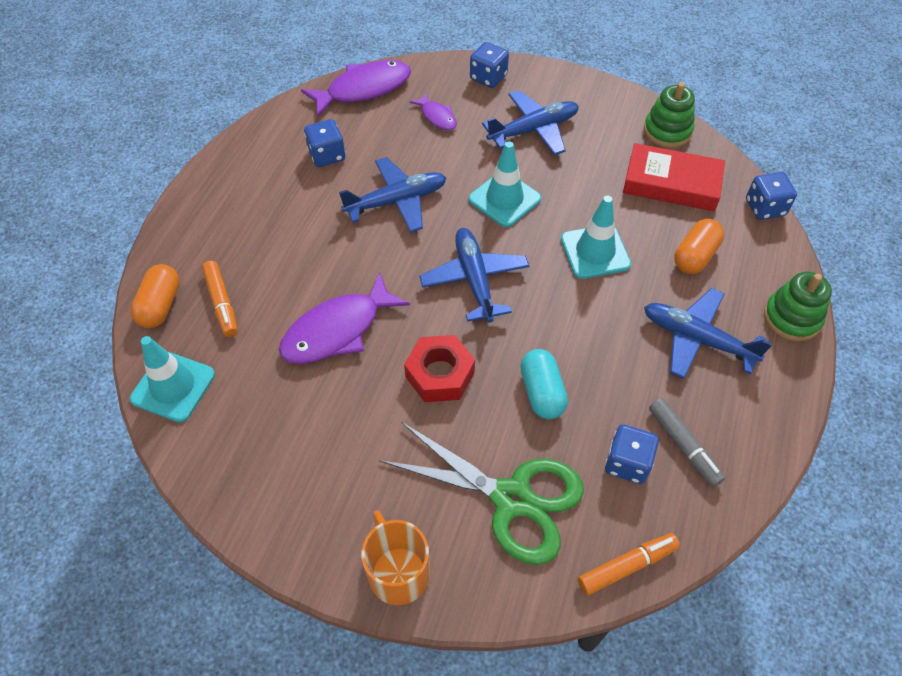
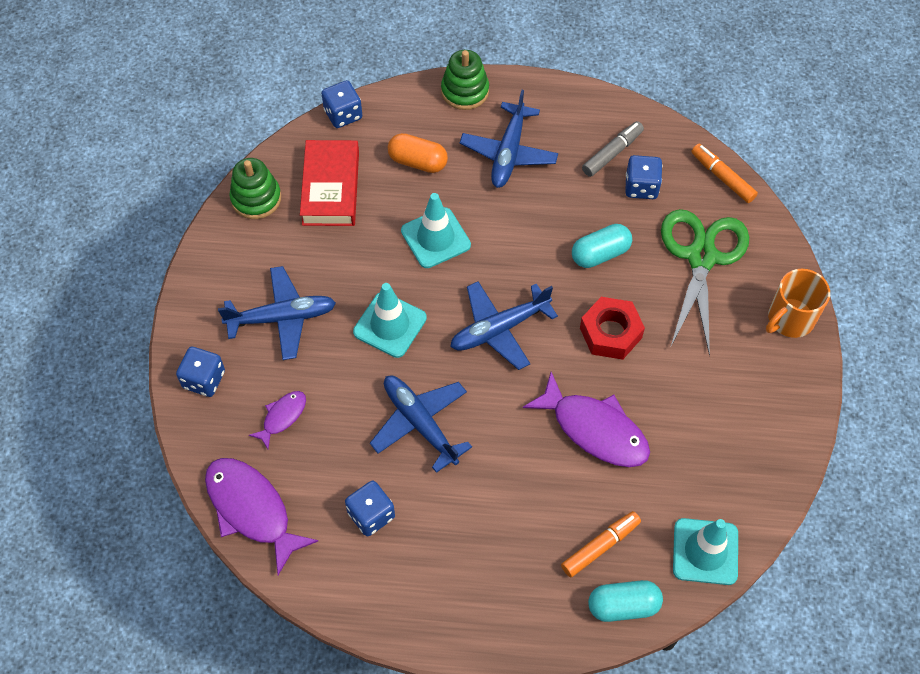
camera: 105 degrees left, 5 degrees up
orange capsule [130,264,180,328] -> turquoise capsule [588,580,663,622]
blue plane [482,90,579,155] -> blue plane turned 120 degrees clockwise [218,266,336,360]

